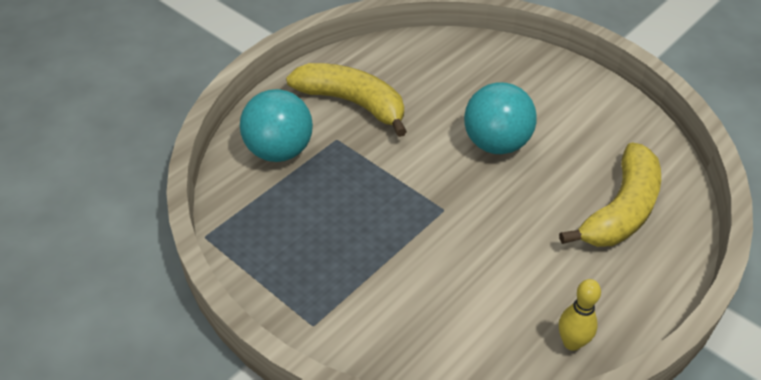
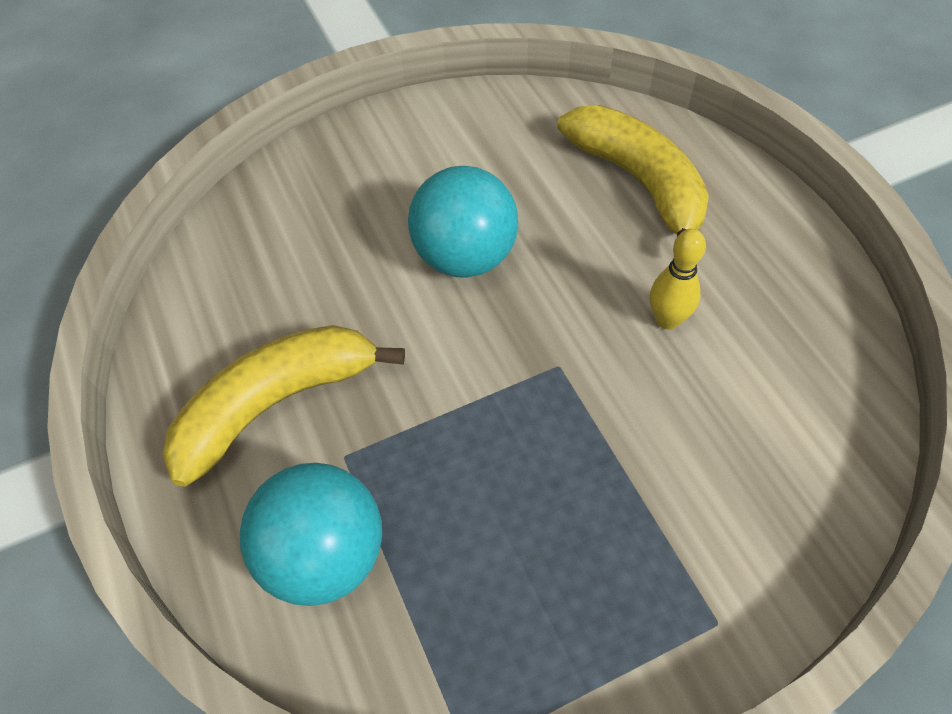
camera: 65 degrees left, 10 degrees up
yellow bowling pin [559,279,601,351] -> yellow bowling pin moved to [650,229,706,330]

